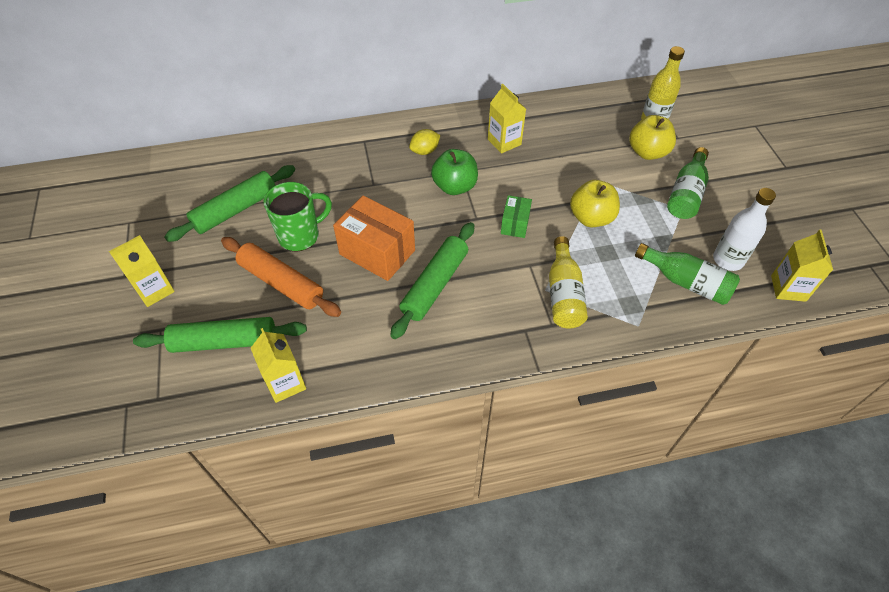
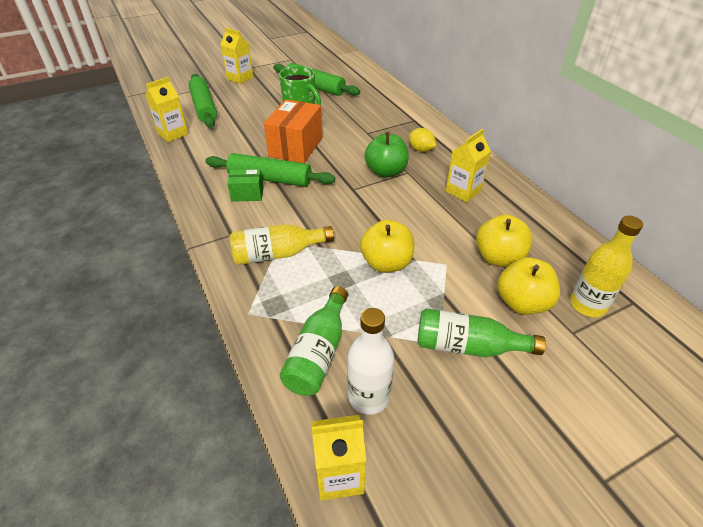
camera: 75 degrees right, 10 degrees down
orange rolling pin [221,237,341,317] -> none
green box [501,195,532,238] -> green box moved to [227,169,264,202]
none -> yellow apple [476,215,532,267]

